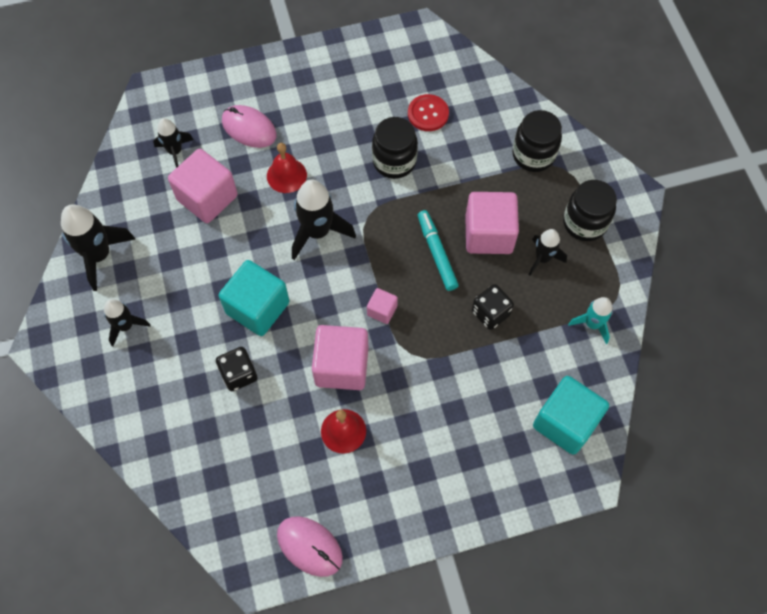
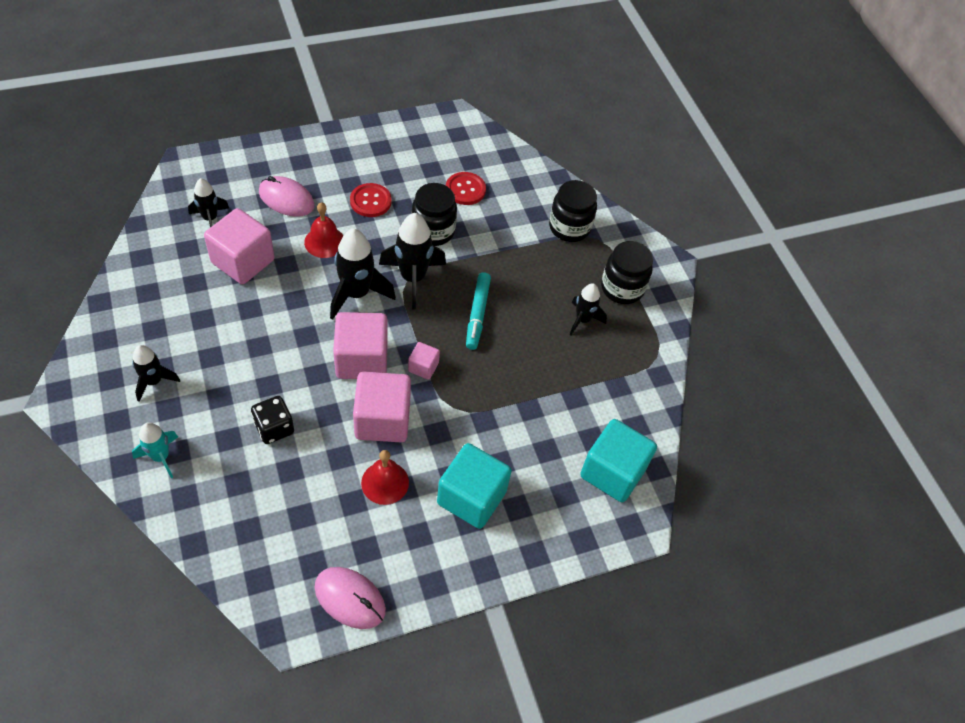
camera: 10 degrees left, 10 degrees down
black rocket [61,204,135,291] -> black rocket moved to [379,213,446,310]
turquoise cube [219,260,289,336] -> turquoise cube moved to [437,443,512,529]
turquoise marker [418,210,459,291] -> turquoise marker turned 150 degrees counterclockwise [466,272,491,350]
pink cube [465,192,519,254] -> pink cube moved to [333,312,388,379]
black dice [472,284,514,330] -> none
turquoise rocket [568,297,613,344] -> turquoise rocket moved to [132,422,178,478]
none -> red button [350,183,392,217]

